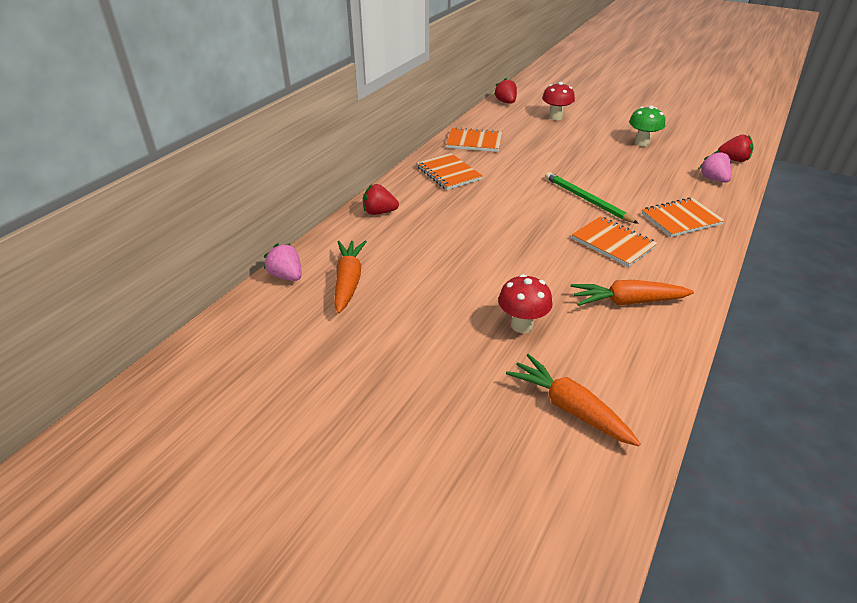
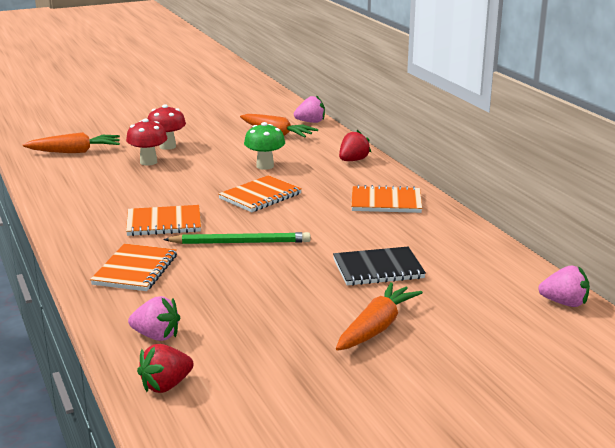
camera: 125 degrees right, 15 degrees down
orange notebook [446,127,502,152] -> orange notebook moved to [218,175,302,212]
red strawberry [494,78,517,104] -> pink strawberry [538,266,590,307]
red mushroom [542,82,575,120] -> red mushroom moved to [147,104,186,150]
orange carrot [571,280,694,306] -> orange carrot moved to [336,282,423,351]
green mushroom [629,105,665,147] -> green mushroom moved to [244,122,285,170]
none -> black notebook [333,247,426,286]

